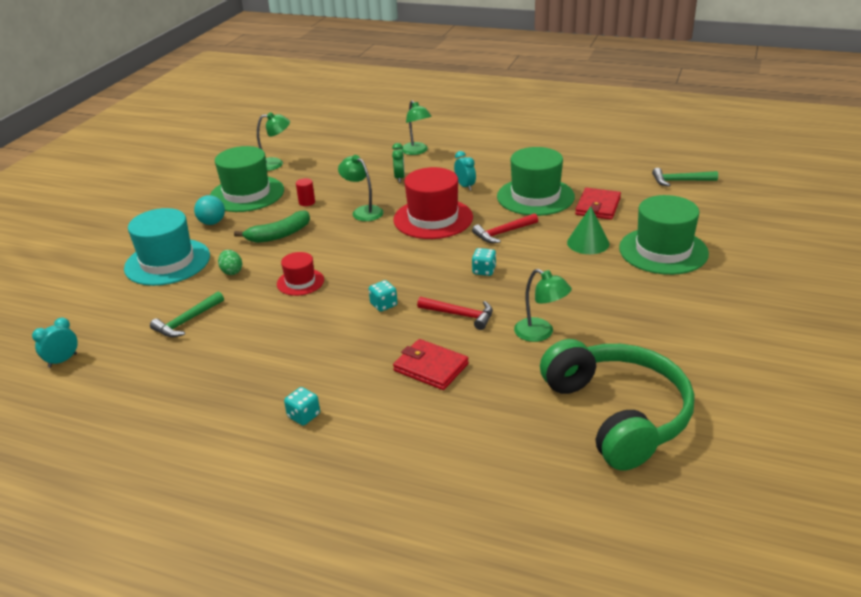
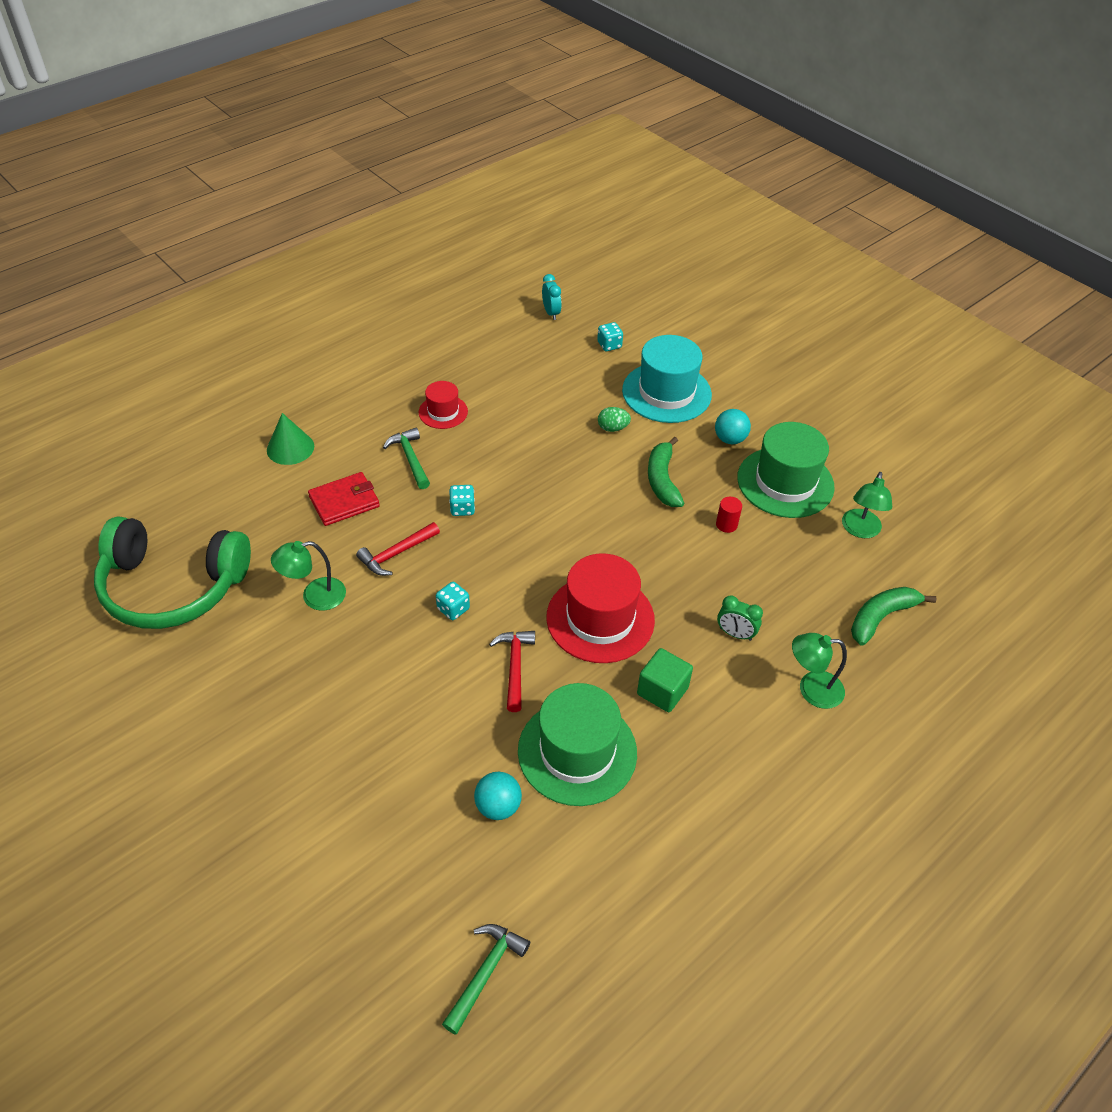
camera: 115 degrees right, 15 degrees up
green hammer [150,291,224,337] -> green hammer moved to [383,428,430,489]
red hat [277,252,324,296] -> red hat moved to [419,381,468,429]
turquoise dice [284,387,320,426] -> turquoise dice moved to [597,322,623,351]
green lamp [338,155,384,221] -> none
turquoise clock [454,151,476,190] -> green cube [637,648,693,712]
green cone [567,206,609,254] -> green cone moved to [267,413,314,465]
red wallet [575,188,621,220] -> turquoise ball [474,772,522,820]
green hat [619,195,709,275] -> none
none -> green banana [851,587,937,646]

